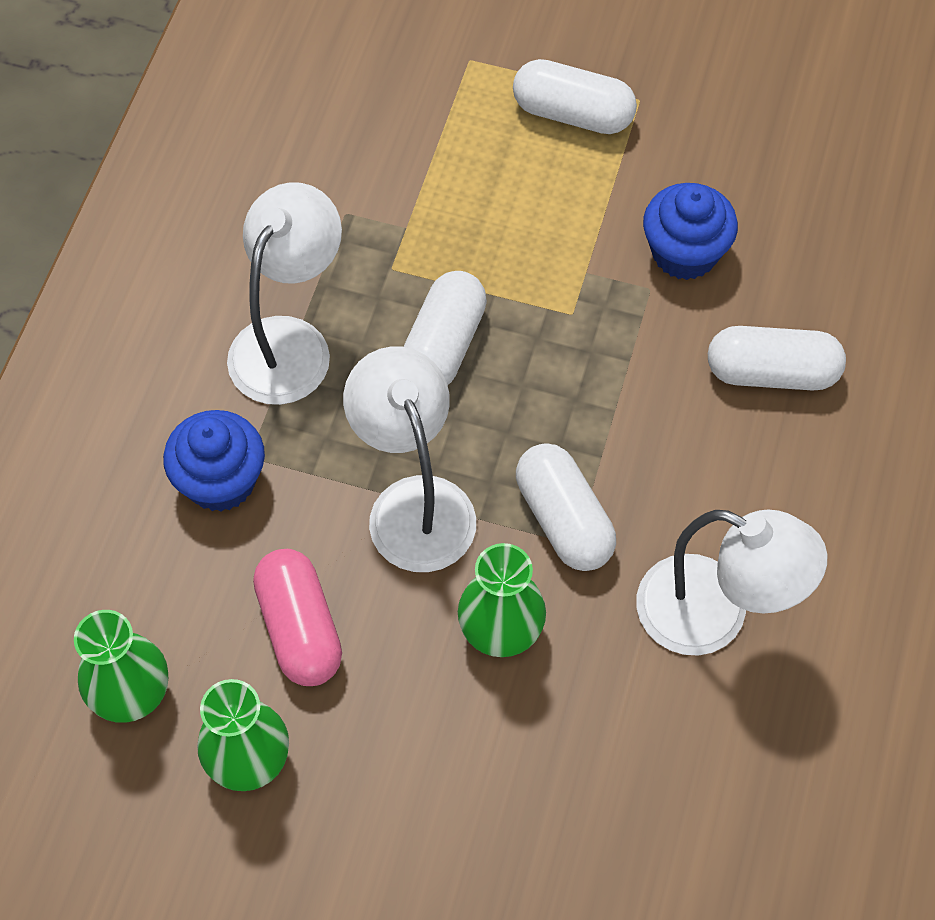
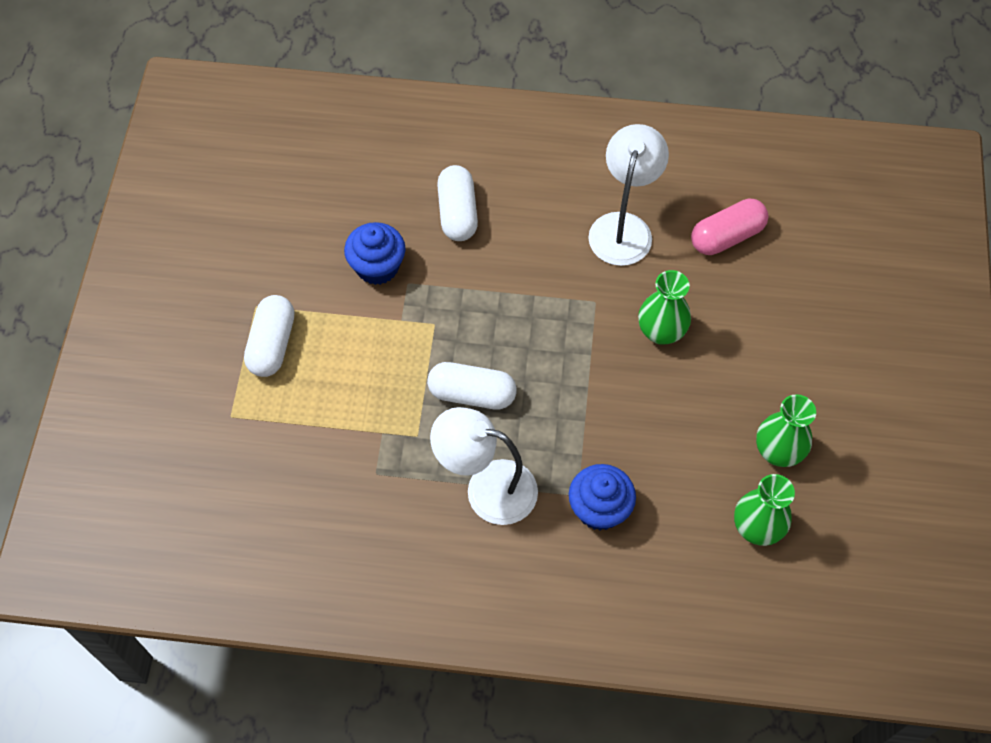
camera: 100 degrees left, 0 degrees up
pink capsule [253,549,342,686] -> pink capsule moved to [691,199,769,255]
white lamp [343,346,476,572] -> none
white capsule [516,443,616,571] -> none

